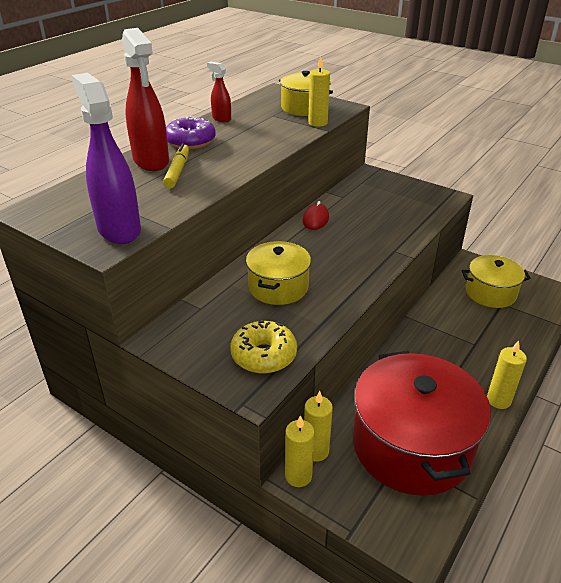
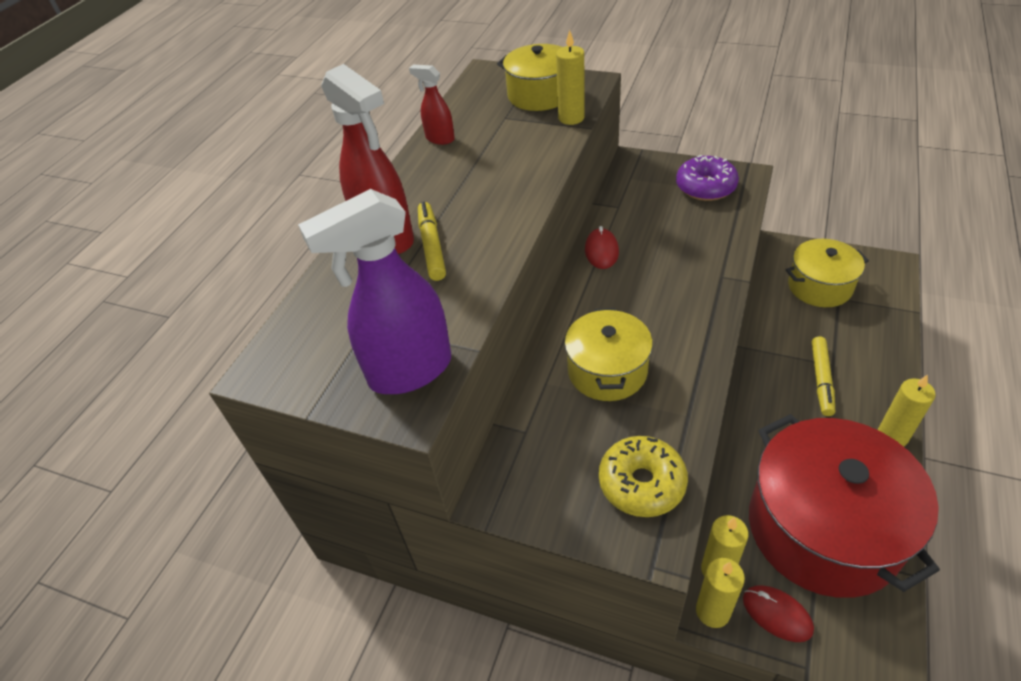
camera: 10 degrees left, 10 degrees up
purple spray bottle [72,73,141,244] -> purple spray bottle turned 75 degrees counterclockwise [298,189,451,394]
purple donut [166,116,216,149] -> purple donut moved to [676,155,739,201]
none -> red mouse [743,585,814,642]
none -> yellow marker [812,336,835,416]

